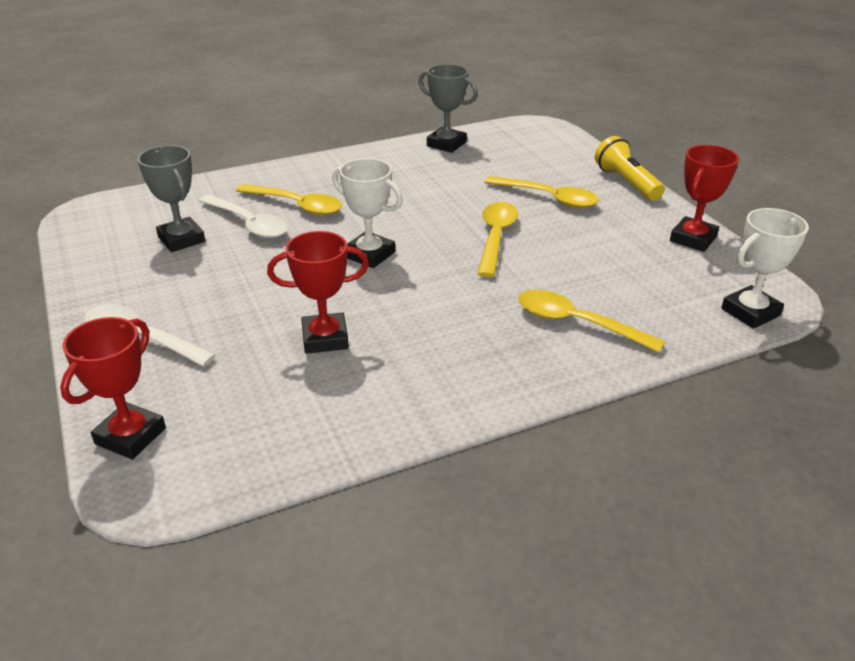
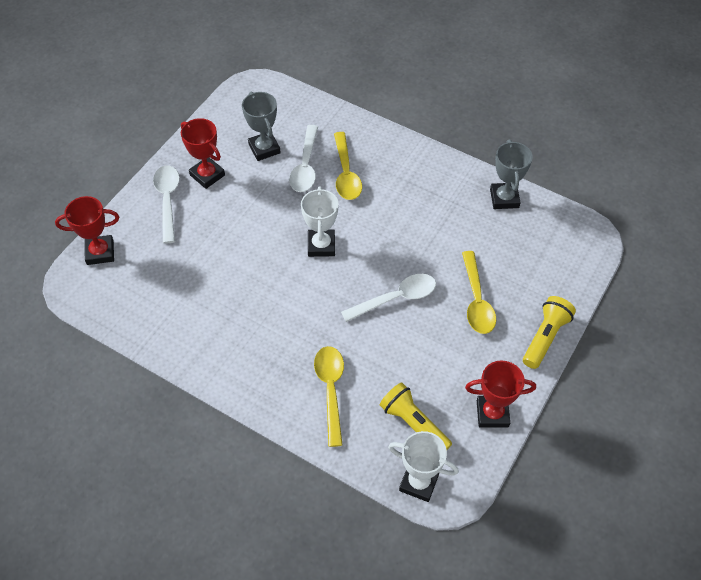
camera: 55 degrees right, 20 degrees up
grey trophy [138,145,205,252] -> grey trophy turned 45 degrees counterclockwise [242,91,281,161]
red trophy [267,231,369,354] -> red trophy moved to [181,118,225,189]
yellow spoon [477,202,518,277] -> white spoon [341,274,436,322]
none -> yellow flashlight [380,383,452,450]

